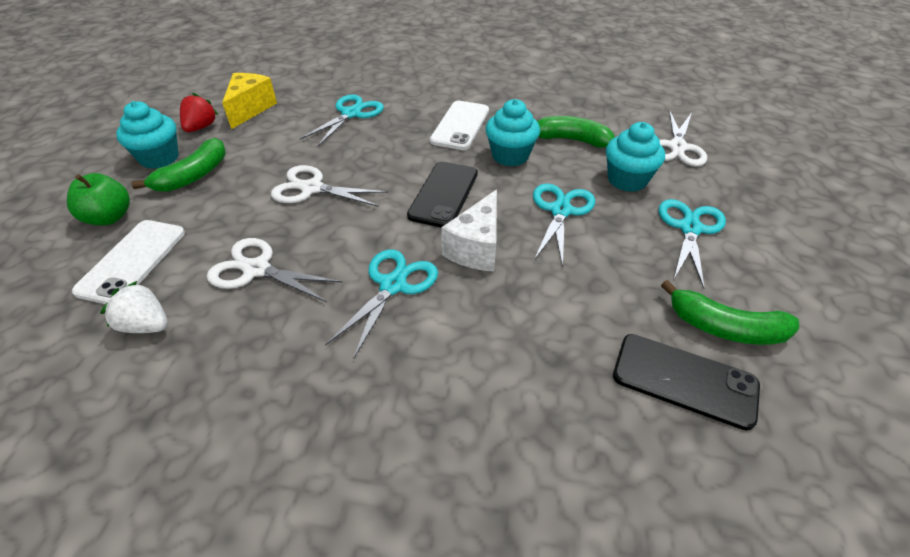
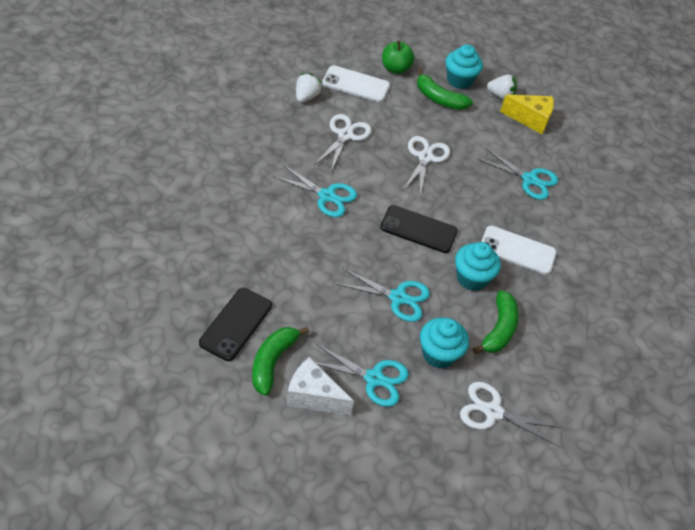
camera: 85 degrees right, 5 degrees up
red strawberry [180,92,218,132] -> white strawberry [487,75,517,100]
white cheese [441,190,497,271] -> white cheese moved to [286,357,354,416]

